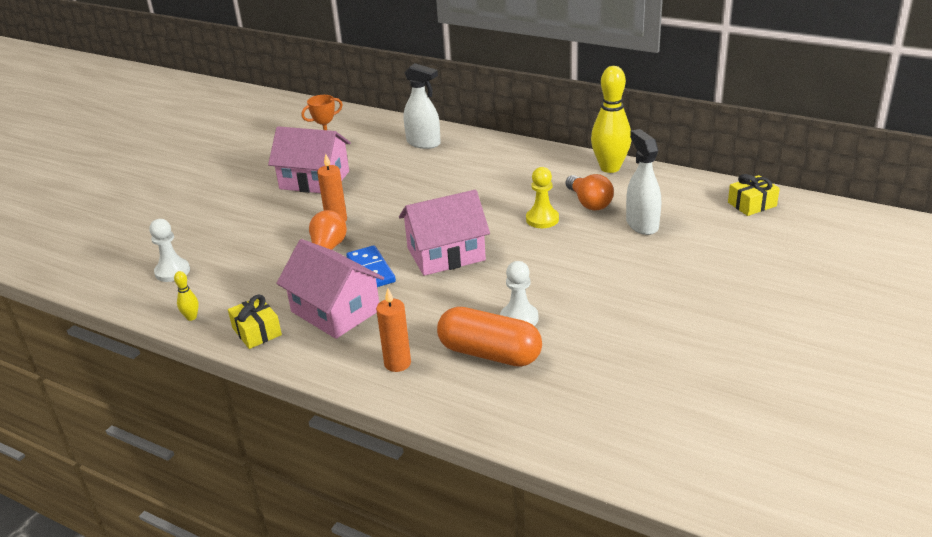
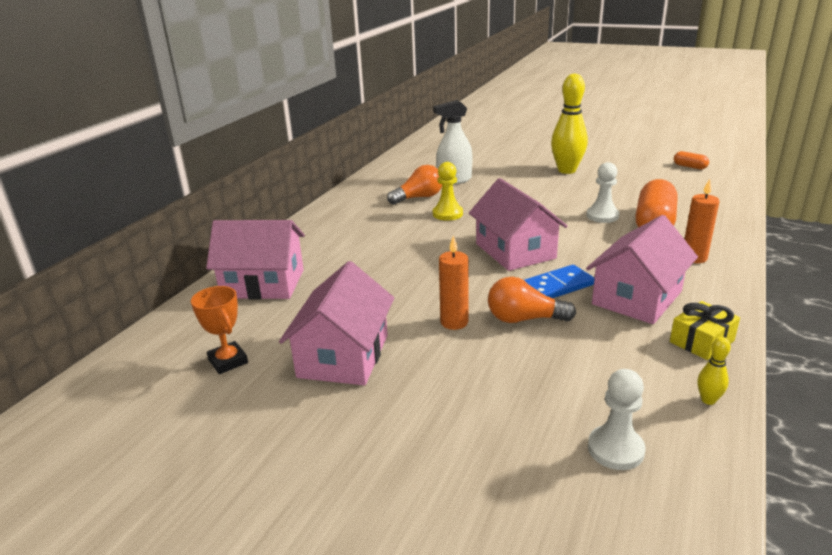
camera: 95 degrees left, 5 degrees down
white spray bottle [404,63,441,149] -> pink house [206,220,305,299]
yellow bowling pin [591,66,632,173] -> yellow bowling pin moved to [551,73,588,174]
yellow gift [728,174,780,216] -> none
none -> orange capsule [674,151,709,169]

